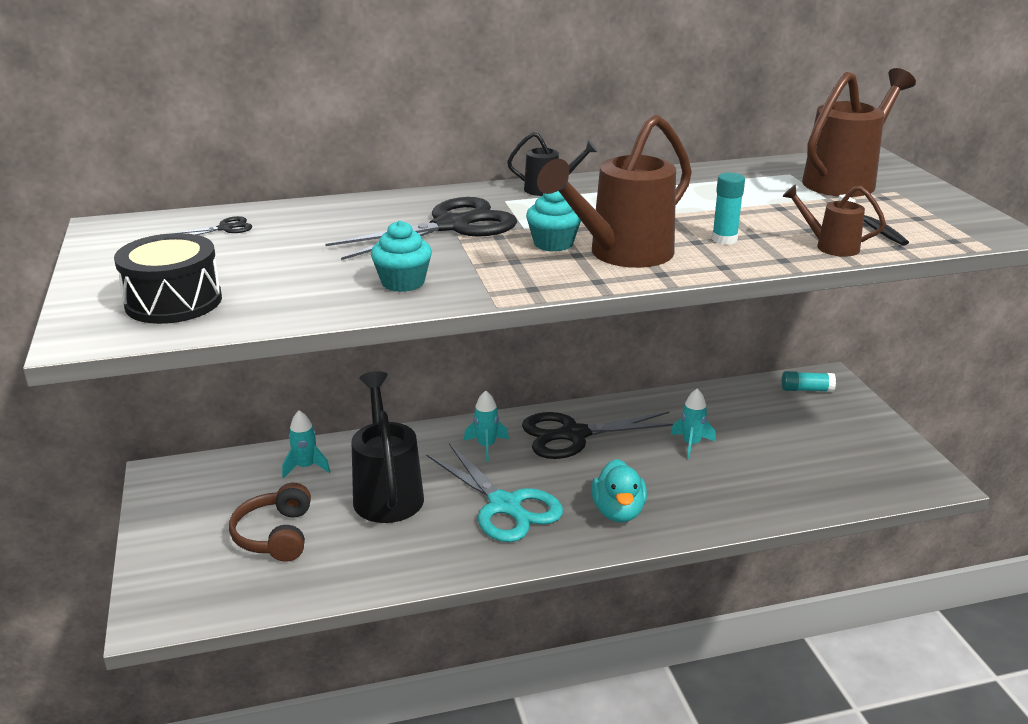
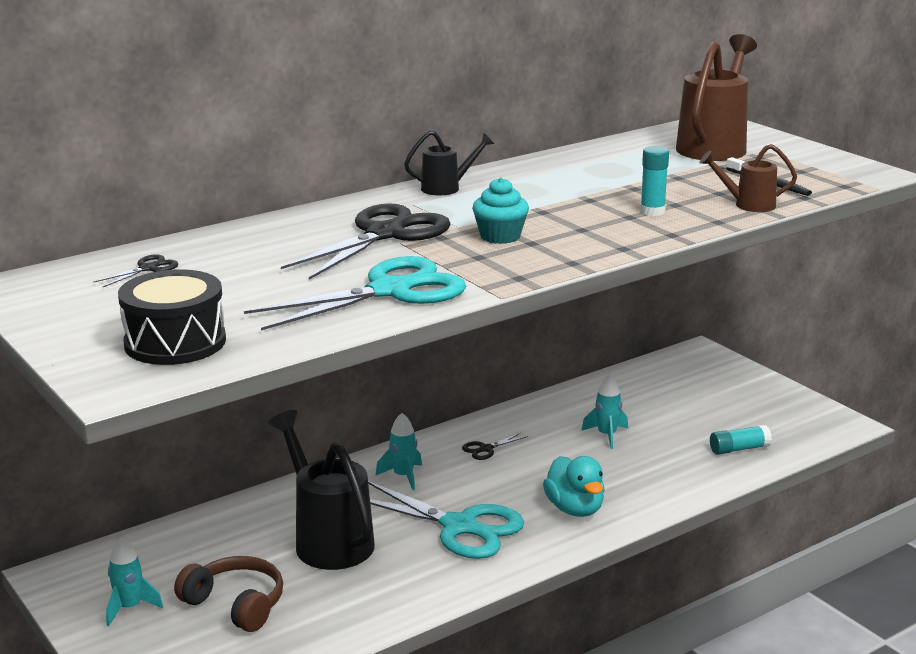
camera: 20 degrees left, 5 degrees down
brown headphones [229,483,311,562] -> brown headphones turned 150 degrees clockwise [174,556,283,632]
turquoise rocket [282,410,330,478] -> turquoise rocket moved to [106,537,163,626]
turquoise cupcake [371,221,432,292] -> turquoise scissors [244,256,466,330]
black scissors [522,411,674,459] -> black scissors [462,432,528,460], size x0.41
brown watering can [537,114,692,268] -> none
turquoise glue stick [782,371,836,392] -> turquoise glue stick moved to [710,425,772,455]

